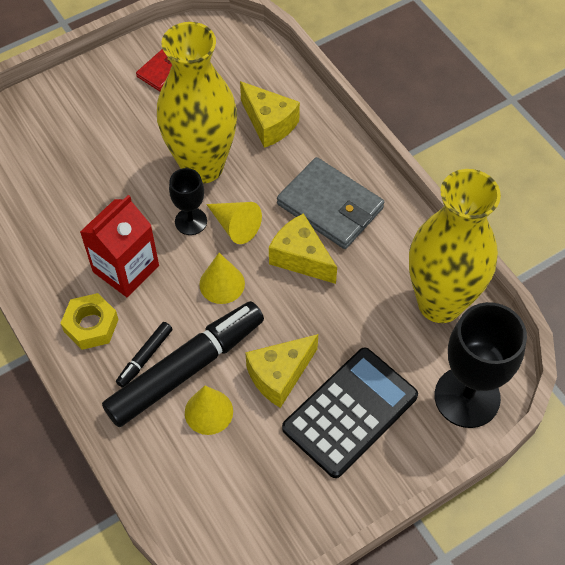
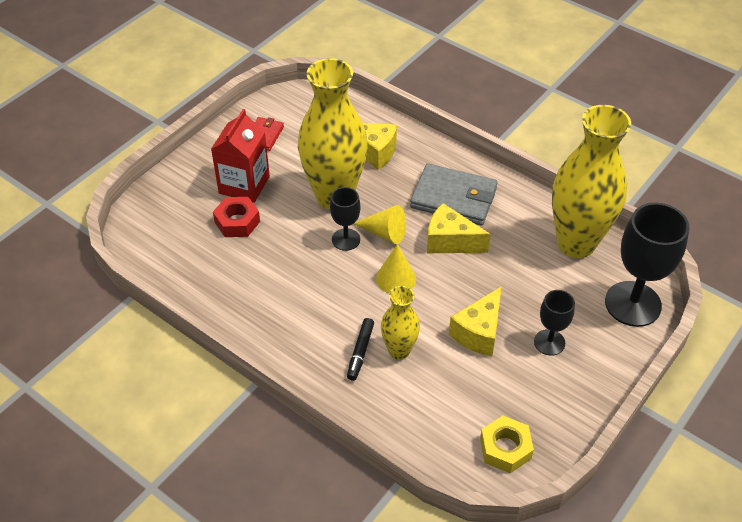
camera: 20 degrees left, 10 degrees down
yellow nut [60,293,119,350] -> yellow nut moved to [480,416,534,473]
red carton [80,195,159,297] -> red carton moved to [211,109,270,203]
black marker [102,301,264,427] -> yellow vase [381,286,420,360]
yellow cone [185,386,233,435] -> none
black calculator [282,347,418,478] -> black goblet [534,290,575,356]
none -> red nut [213,197,260,237]

